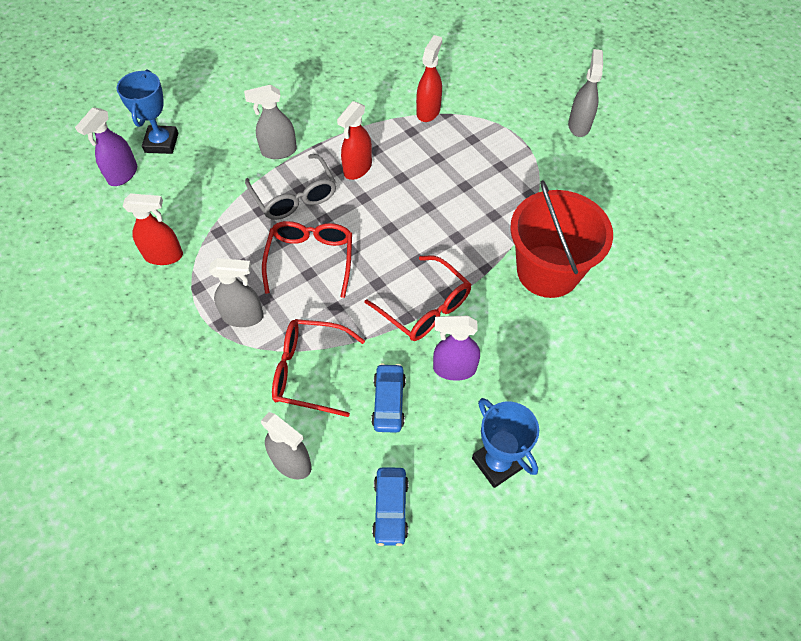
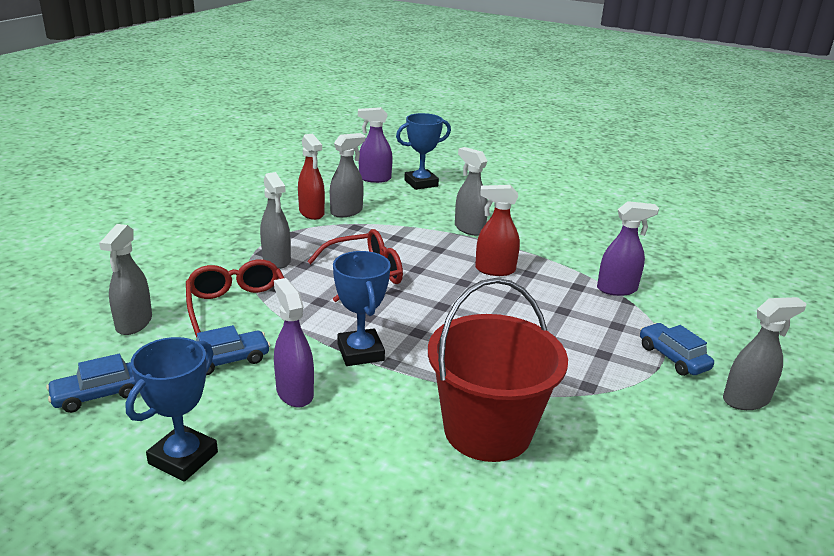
camera: 60 degrees right, 30 degrees down
grey glasses [245,154,336,220] -> none
red glasses [365,255,471,341] -> blue trophy [333,251,391,366]
red spray bottle [416,35,442,122] -> purple spray bottle [597,201,659,296]
none -> grey spray bottle [330,133,365,217]
none -> blue car [640,323,714,376]

